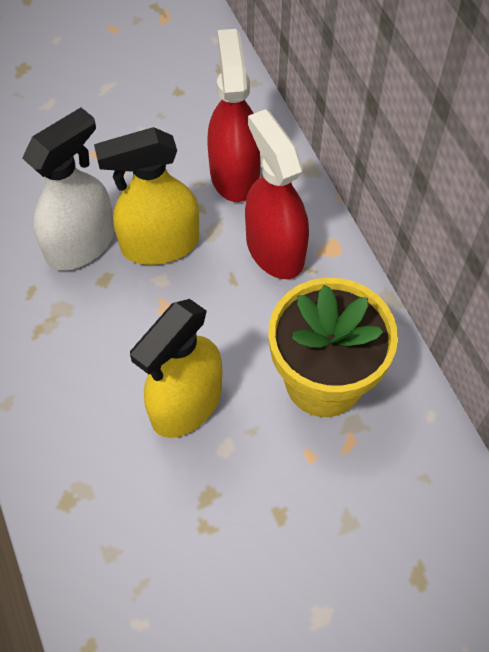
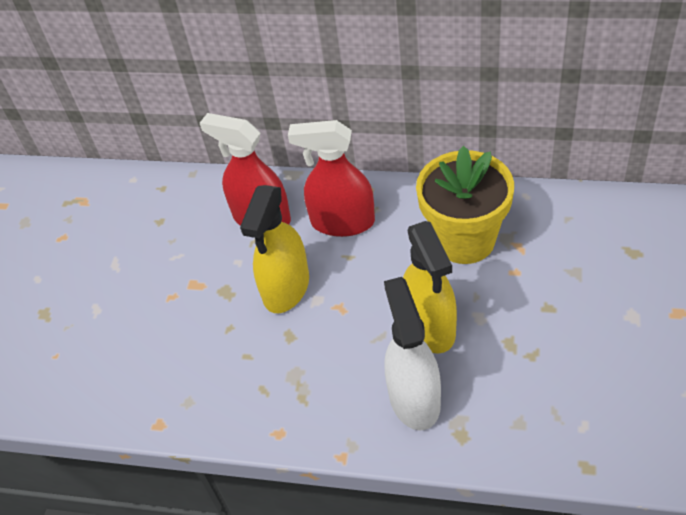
camera: 50 degrees left, 10 degrees down
white spray bottle [22,107,115,271] -> white spray bottle moved to [384,277,441,431]

